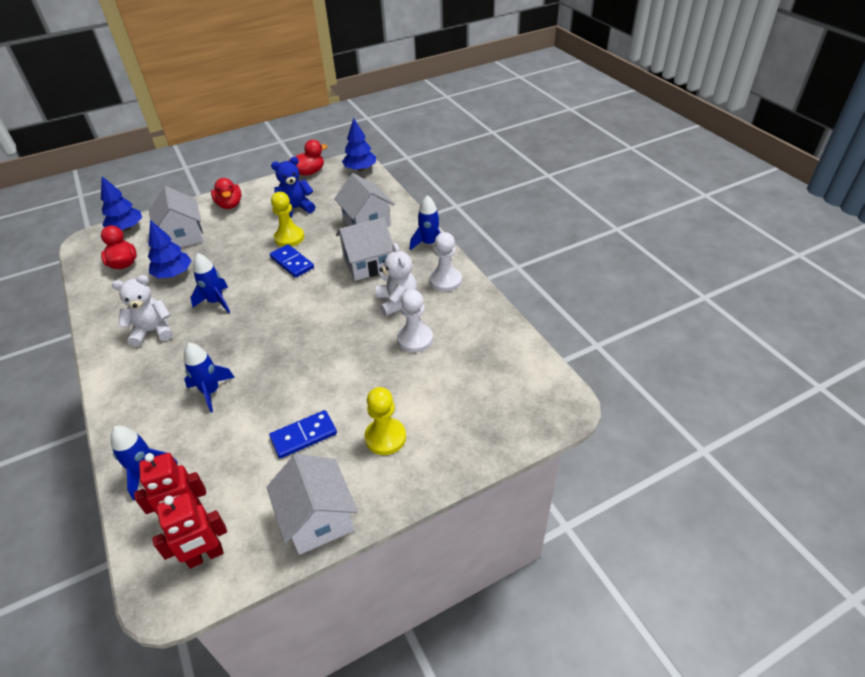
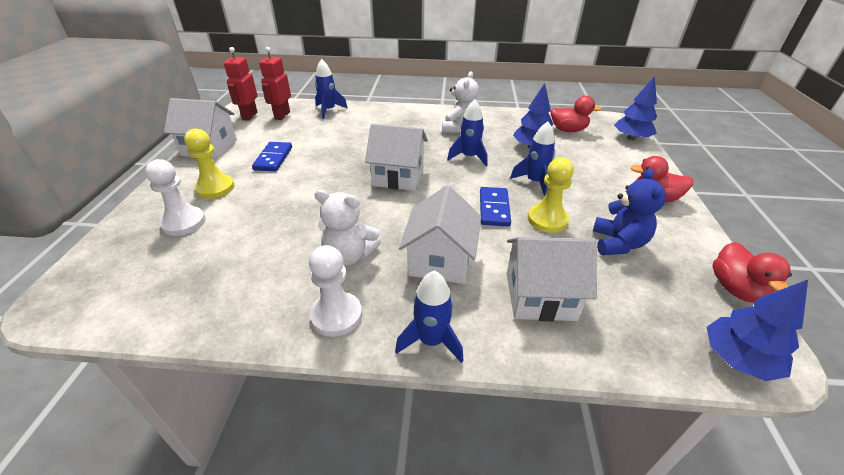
camera: 120 degrees right, 5 degrees down
white house [149,186,204,247] -> white house moved to [365,124,428,191]
blue rocket [184,343,235,413] -> blue rocket moved to [510,122,555,196]
blue domino [270,244,314,278] -> blue domino turned 75 degrees counterclockwise [480,187,511,227]
white pawn [397,289,433,352] -> white pawn moved to [145,159,206,236]

